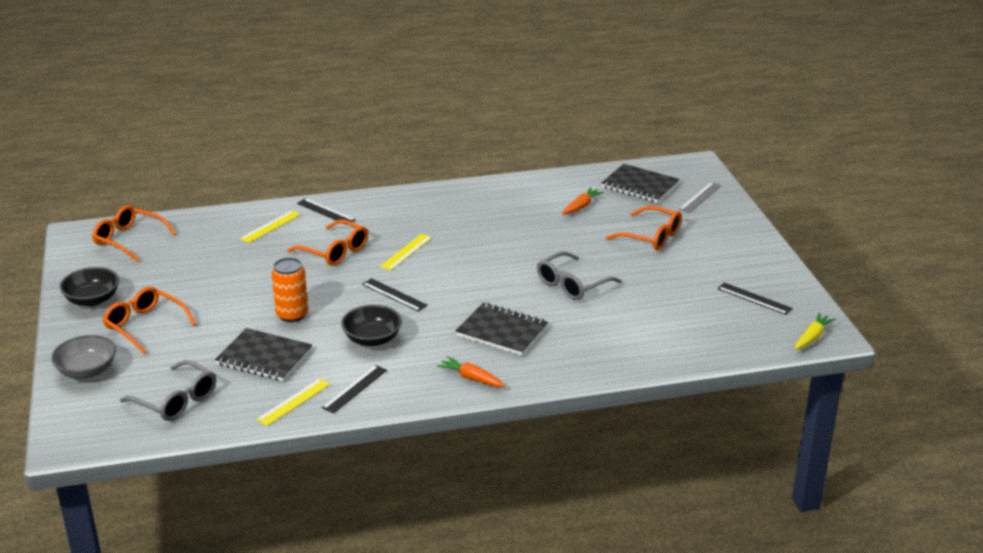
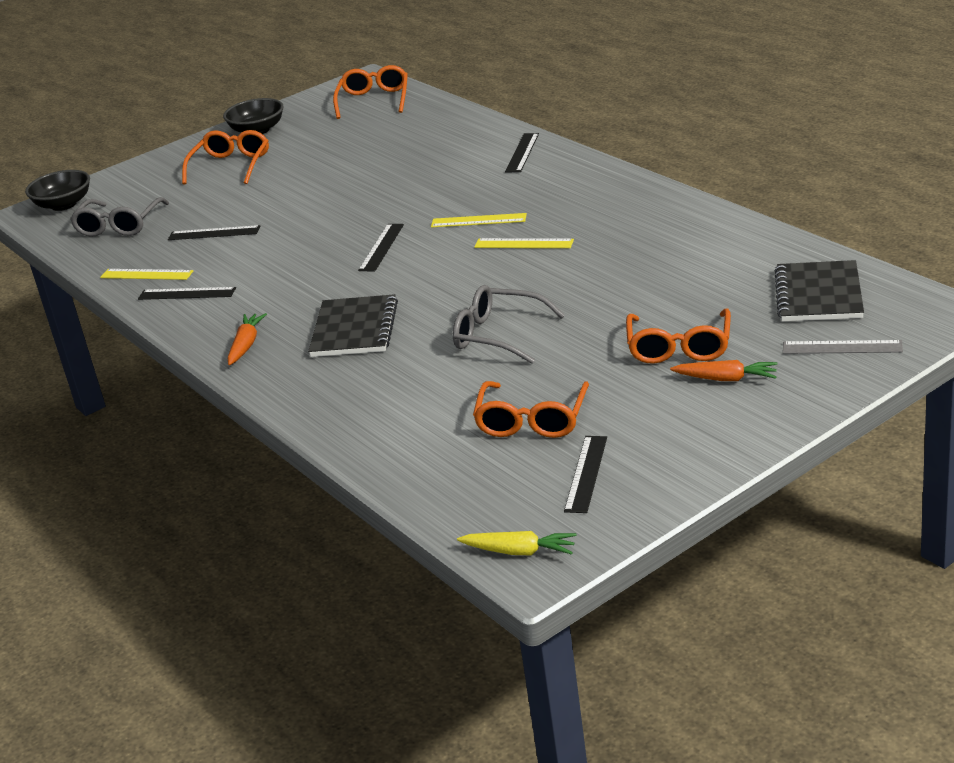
camera: 70 degrees right, 0 degrees up
grey bowl [51,335,116,379] -> none
black notebook [215,328,312,381] -> black ruler [168,225,260,240]
yellow ruler [240,210,300,243] -> yellow ruler moved to [474,238,574,248]
orange can [272,258,308,322] -> none
orange glasses [287,219,368,265] -> orange glasses moved to [473,381,589,438]
black bowl [341,305,402,346] -> black bowl moved to [25,170,90,211]
orange carrot [562,187,604,215] -> orange carrot moved to [670,360,778,381]

